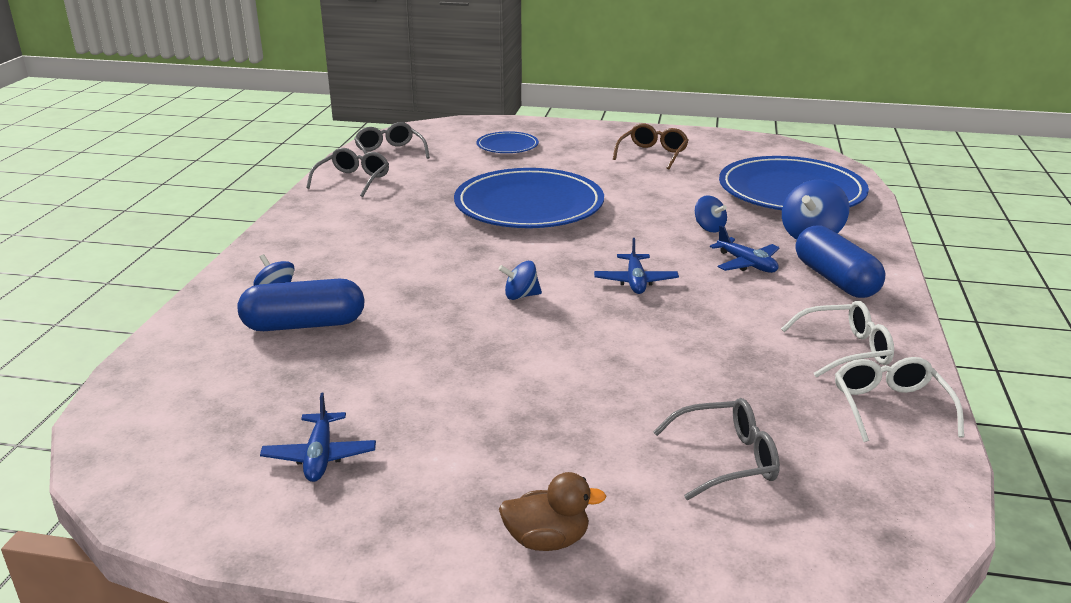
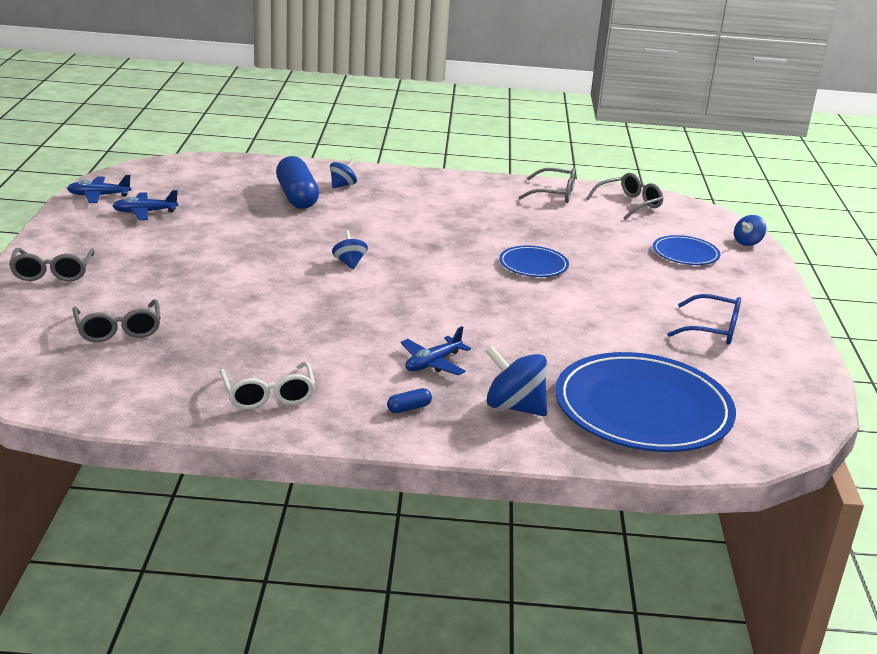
camera: 80 degrees right, 0 degrees up
blue plate [454,168,604,228] -> blue plate [499,245,569,277], size x0.48
brown duck [499,472,606,551] -> grey glasses [9,248,95,281]
blue plane [594,238,679,294] -> blue plane moved to [67,175,131,203]
brown glasses [613,123,689,169] -> blue glasses [667,294,741,345]
blue spinning top [695,195,727,233] -> blue spinning top moved to [734,215,766,246]
blue capsule [796,226,886,298] -> blue capsule [387,388,432,413], size x0.41
white glasses [835,357,964,442] -> none

